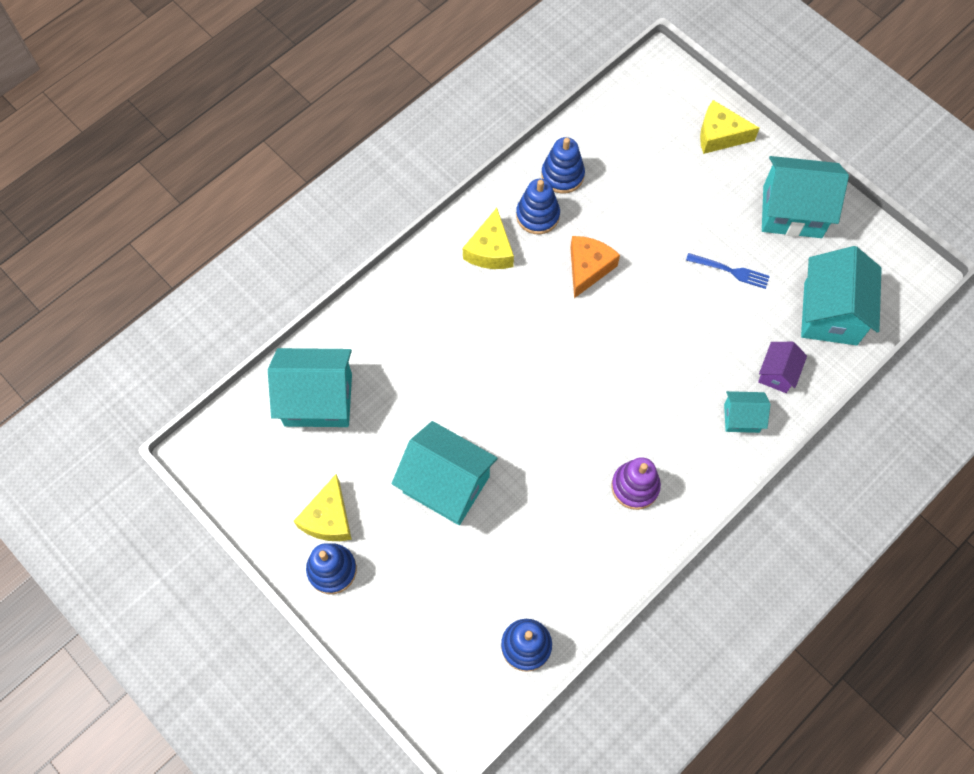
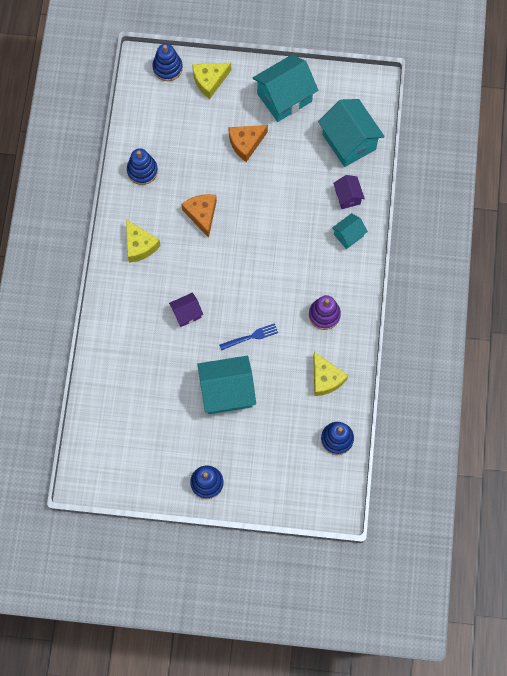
camera: 40 degrees left, 5 degrees up
turquoise house [268,348,352,427] -> none
yellow cheese [294,474,352,541] -> yellow cheese moved to [313,352,348,396]
blue stacking toy [516,179,560,234] -> blue stacking toy moved to [152,44,183,81]
blue fork [686,253,770,289] -> blue fork moved to [219,323,278,351]
none -> purple house [169,293,203,327]
none -> orange cheese [228,125,268,162]

